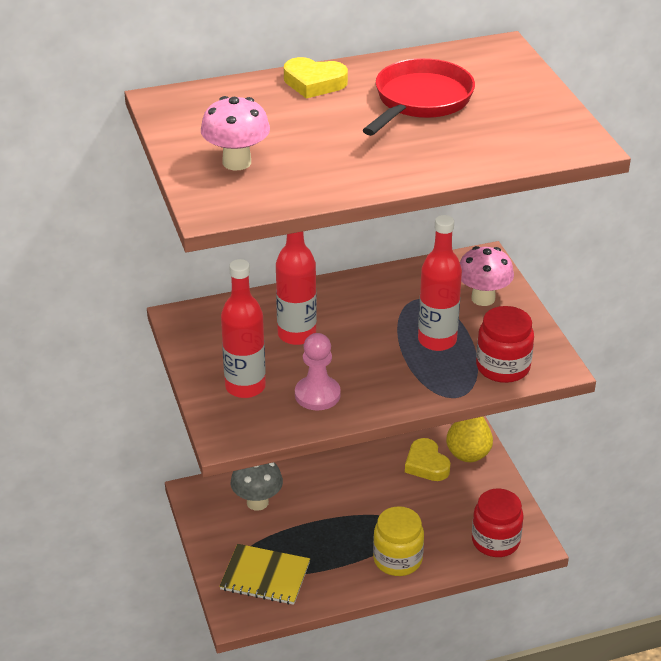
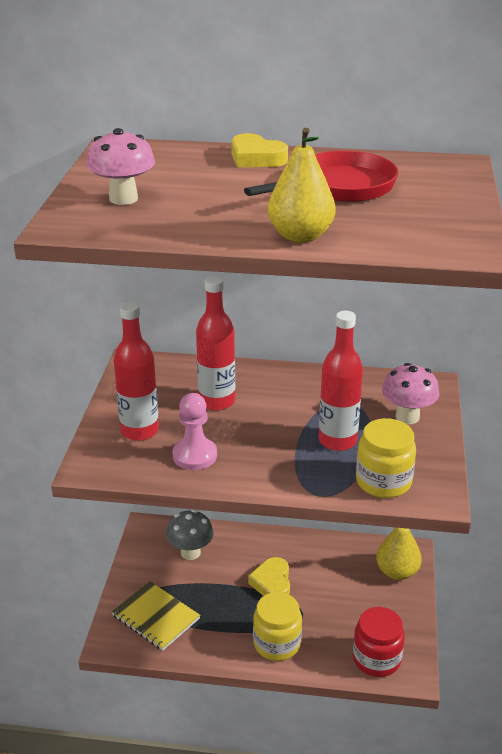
camera: 25 degrees right, 5 degrees down
yellow heart [405,438,450,481] -> yellow heart moved to [248,557,290,596]
red jar [476,306,534,383] -> yellow jar [356,418,416,498]
none -> yellow pear [268,128,336,243]

